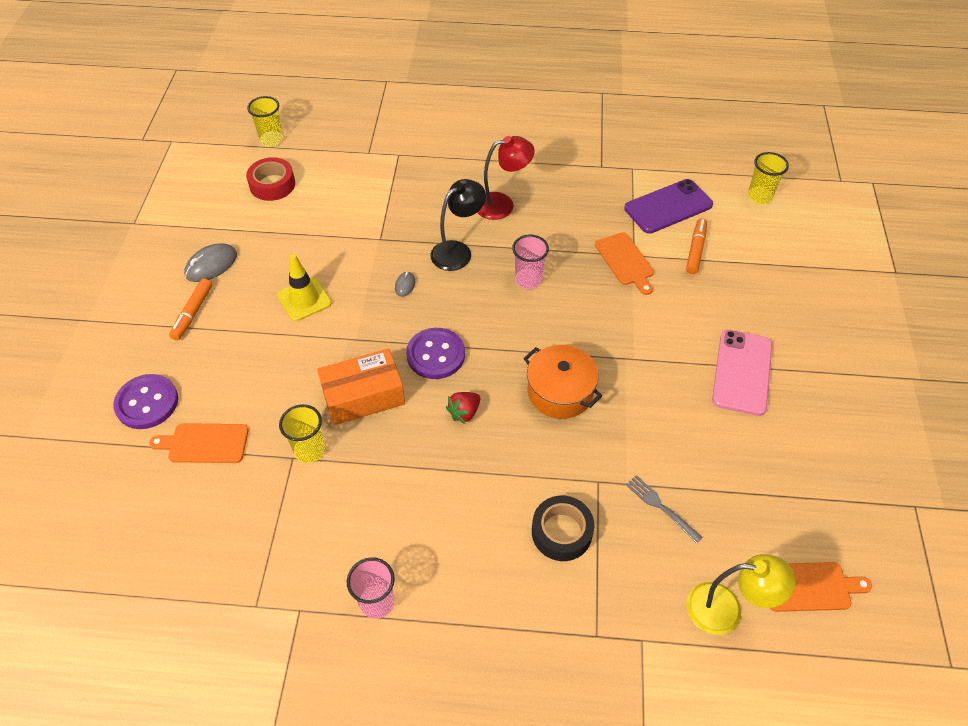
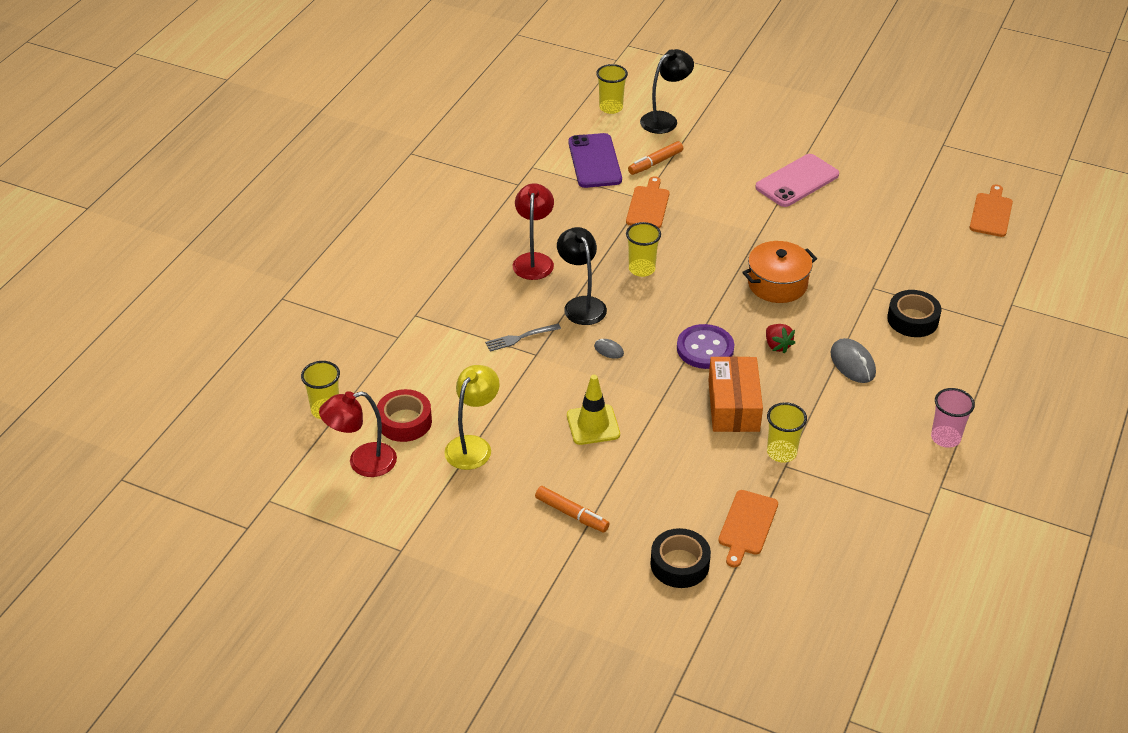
camera: 70 degrees left, 10 degrees down
purple button [113,374,178,429] -> black tape [651,528,711,588]
grey mouse [184,243,237,282] -> grey mouse moved to [830,338,876,383]
pink cup [512,235,549,289] -> yellow cup [626,222,661,277]
orange cutting board [595,232,654,295] -> orange cutting board turned 75 degrees counterclockwise [626,176,669,228]
grey fork [626,475,702,543] -> grey fork moved to [485,324,561,351]
orange marker [686,218,707,274] -> orange marker turned 75 degrees counterclockwise [628,141,683,175]
yellow lamp [686,554,796,635] -> yellow lamp moved to [444,365,500,470]
pink phone [712,330,773,416] -> pink phone turned 75 degrees counterclockwise [755,154,839,207]
none -> red lamp [319,391,397,477]
none -> black lamp [640,49,694,134]

